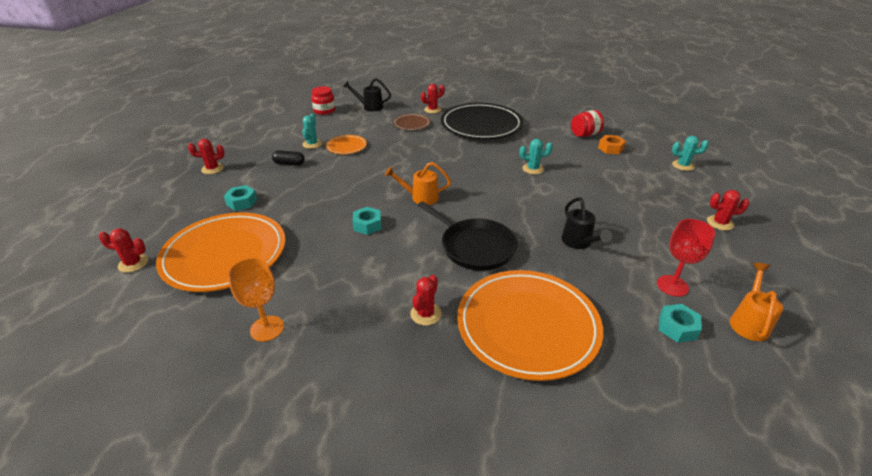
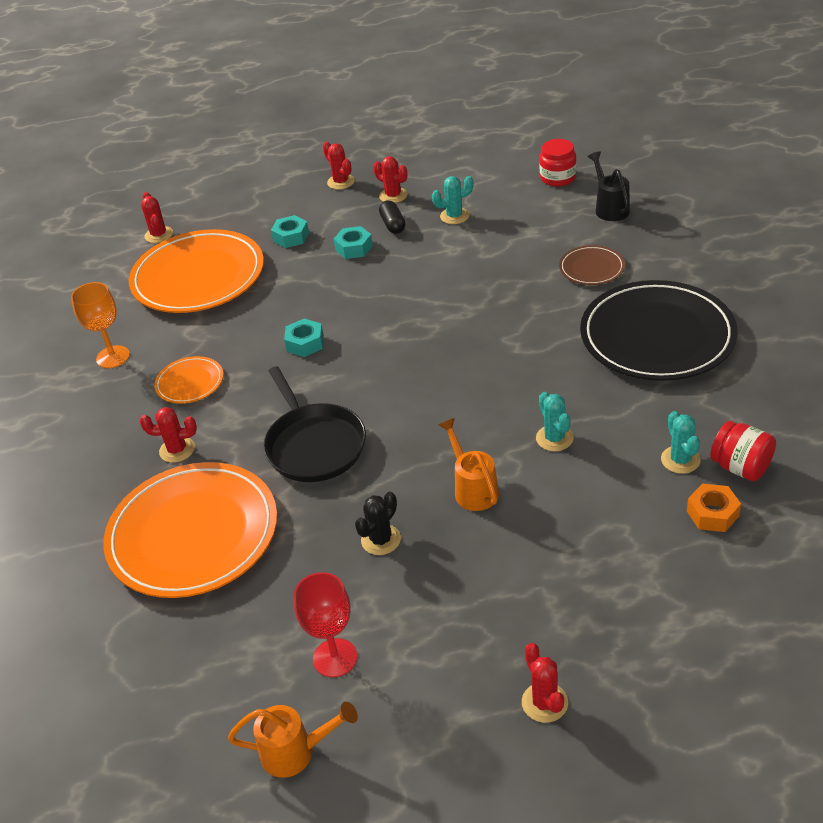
camera: 70 degrees right, 5 degrees up
orange plate [326,135,367,154] -> orange plate moved to [154,356,223,404]
orange watering can [385,162,451,205] -> orange watering can moved to [439,418,499,511]
black pan [418,201,518,271] -> black pan turned 45 degrees counterclockwise [263,366,366,482]
red cactus [421,84,445,113] -> red cactus moved to [373,156,407,203]
black watering can [561,197,612,249] -> black cactus [355,492,401,555]
turquoise nut [659,304,702,343] -> turquoise nut moved to [334,226,373,259]
turquoise cactus [672,136,709,171] -> turquoise cactus moved to [661,411,701,474]

